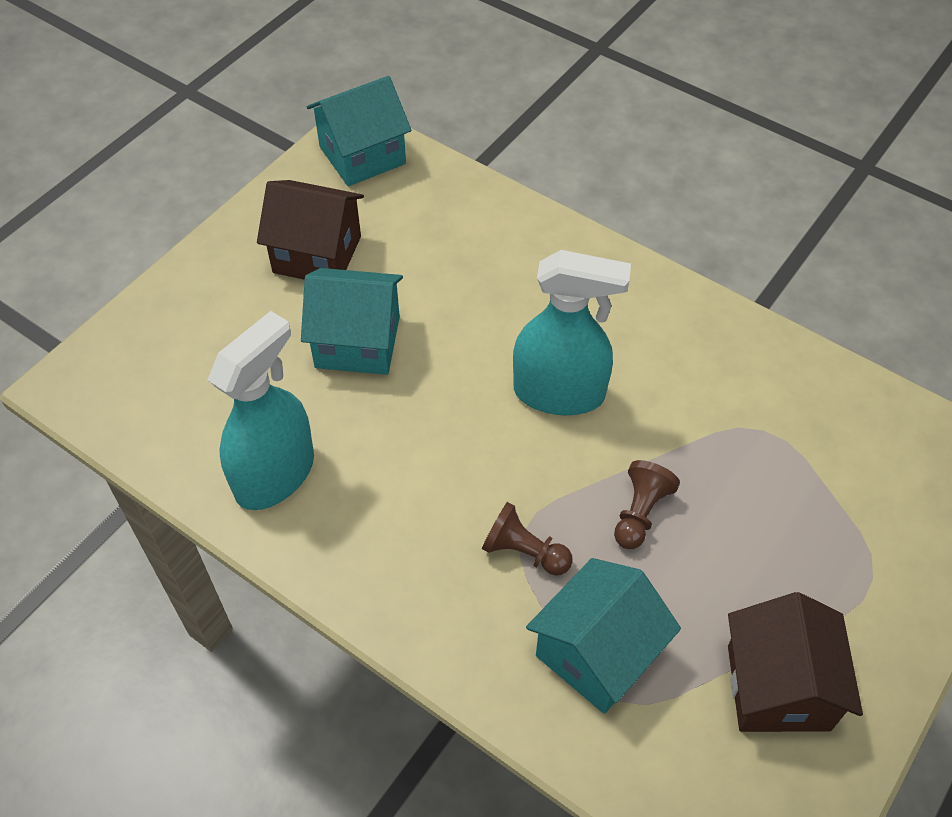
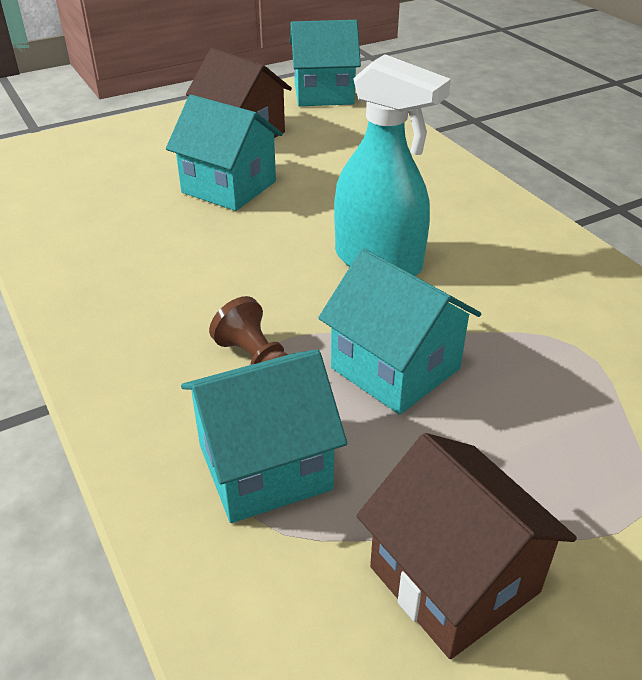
camera: 25 degrees right, 15 degrees down
turquoise spray bottle [207,311,314,510] -> none
brown pawn [614,460,680,549] -> turquoise house [318,248,481,415]
brown house [728,592,863,732] -> brown house turned 60 degrees counterclockwise [356,433,577,659]

